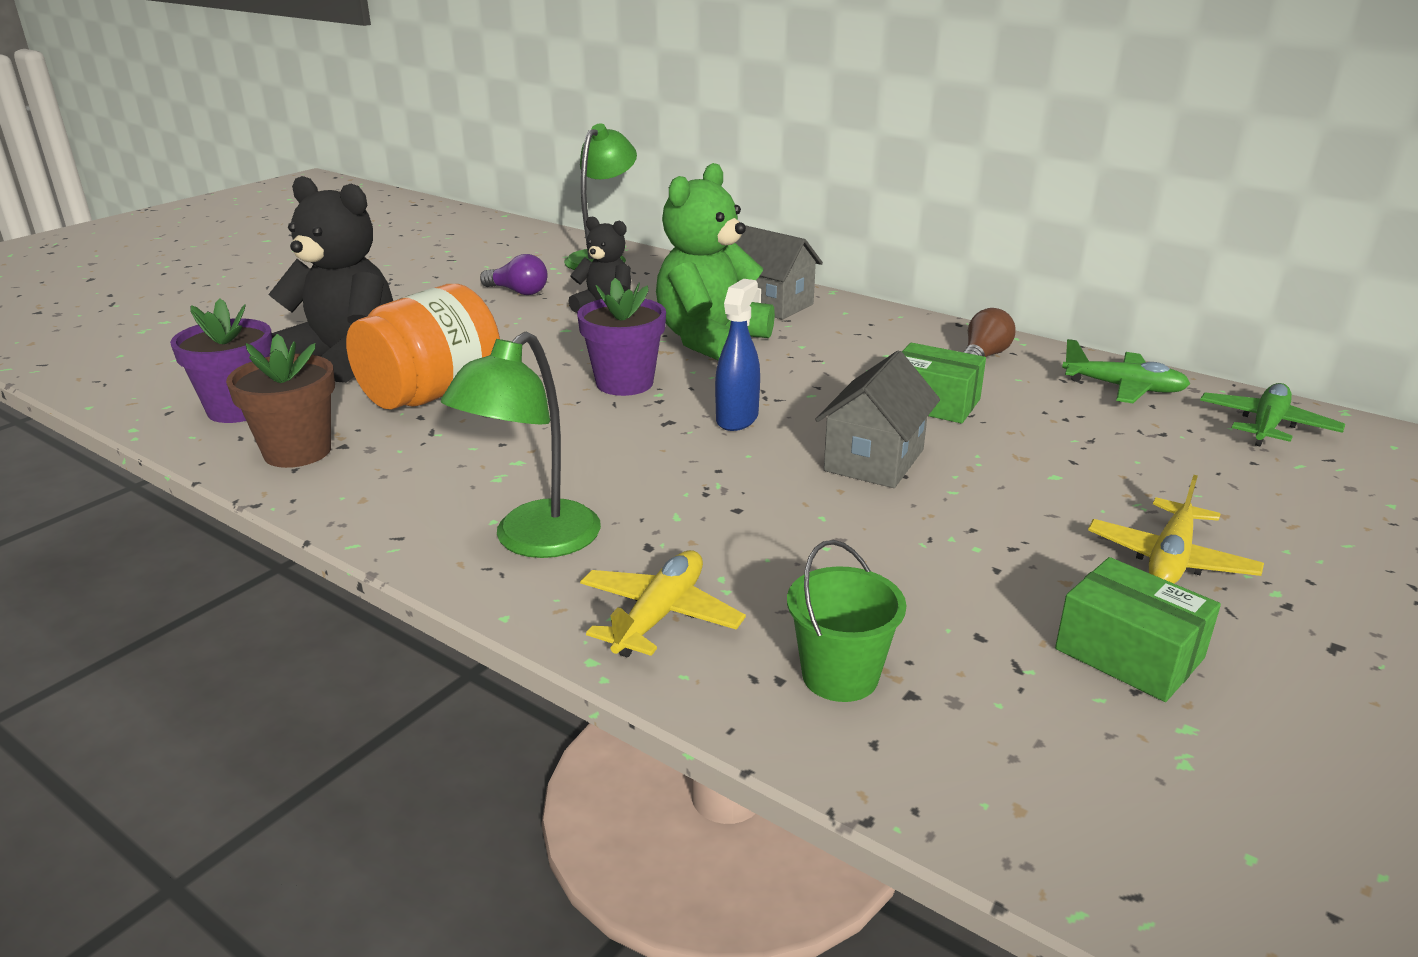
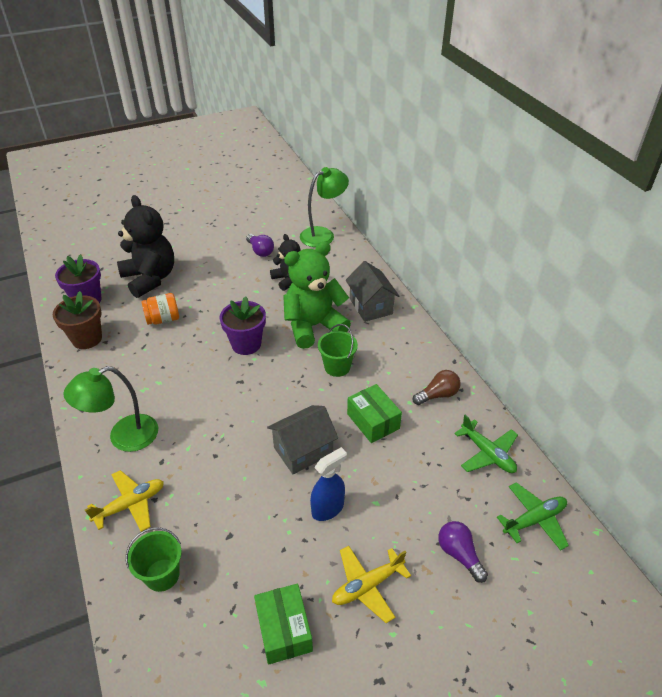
camera: 30 degrees right, 15 degrees up
orange jar [346,284,500,410] -> orange jar [141,293,179,325], size x0.56
blue spray bottle [715,279,760,431] -> blue spray bottle moved to [310,447,347,521]
none -> green bucket [318,324,358,377]
none -> purple light bulb [438,521,488,583]

